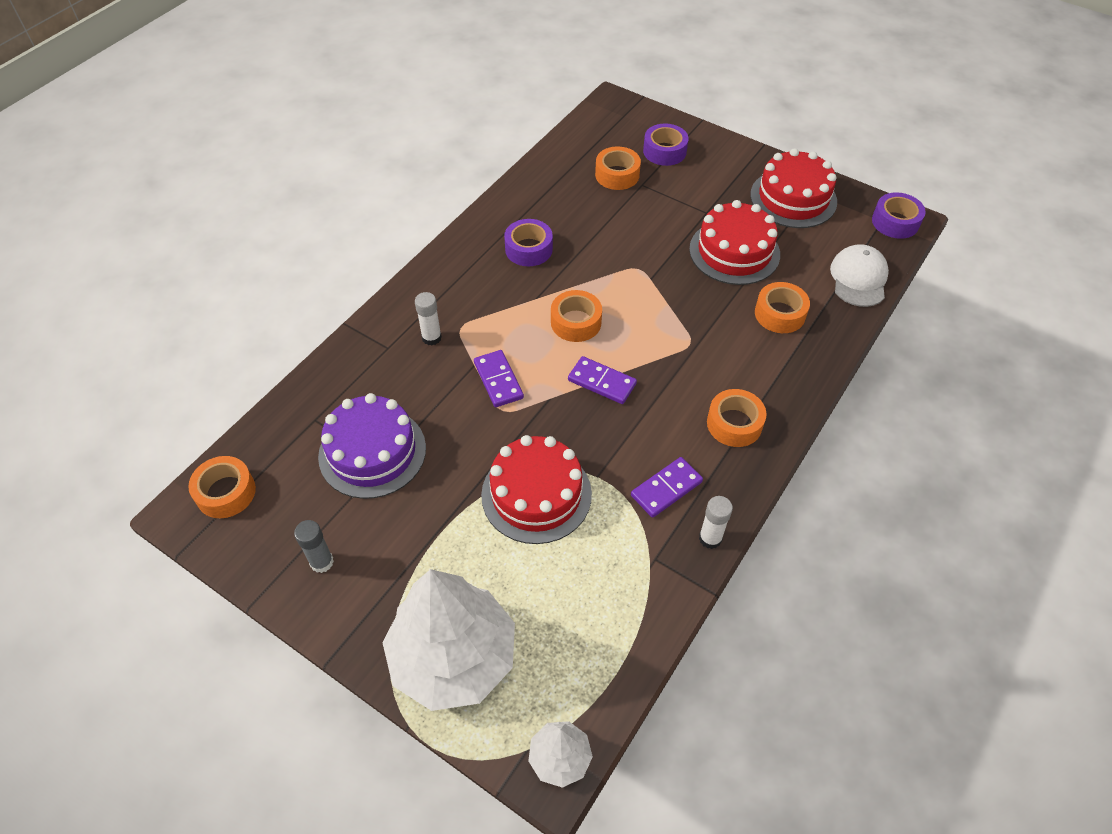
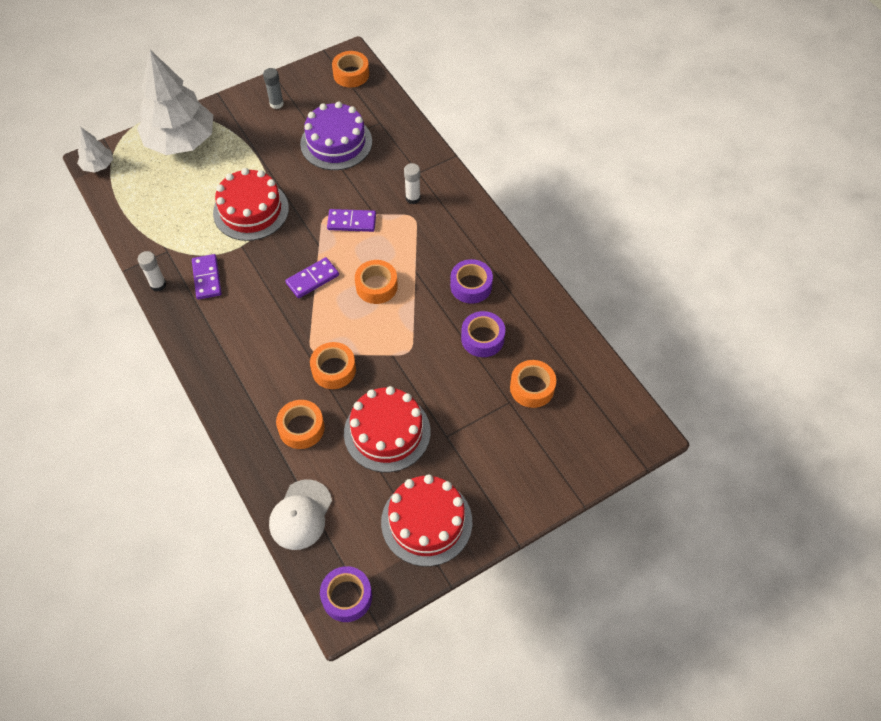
camera: 115 degrees right, 5 degrees up
purple tape [643,124,689,166] -> purple tape moved to [461,311,505,357]
orange tape [707,389,767,447] -> orange tape moved to [310,342,356,389]
white cap [830,244,889,307] -> white cap turned 75 degrees clockwise [269,479,332,550]

